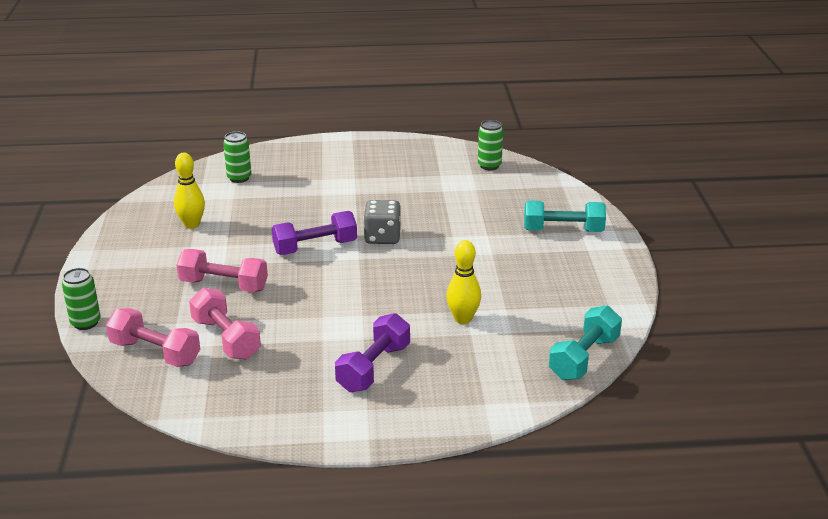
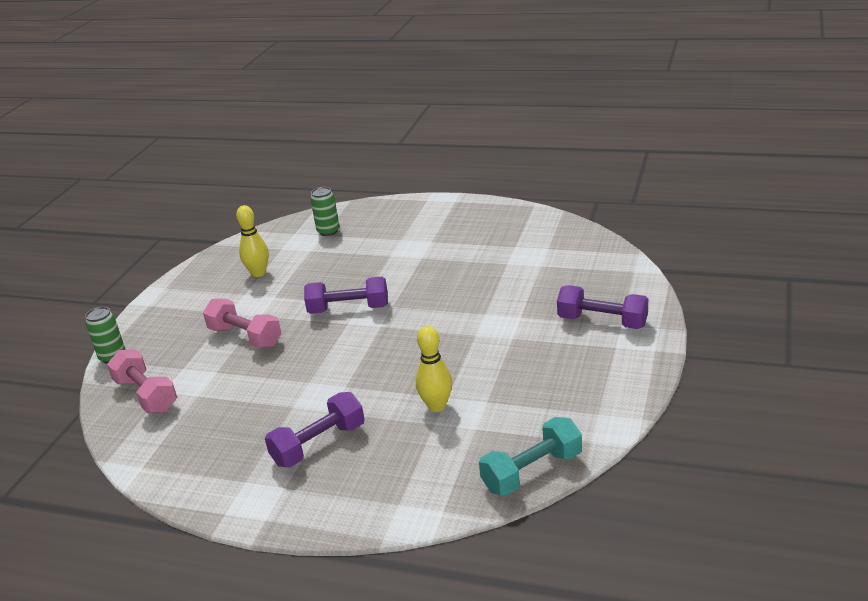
camera: 25 degrees right, 0 degrees up
pink dumbbell [189,288,261,360] -> none
grey dice [363,200,401,244] -> none
green can [478,120,503,170] -> none
turquoise dumbbell [524,201,606,232] -> purple dumbbell [557,285,648,329]

